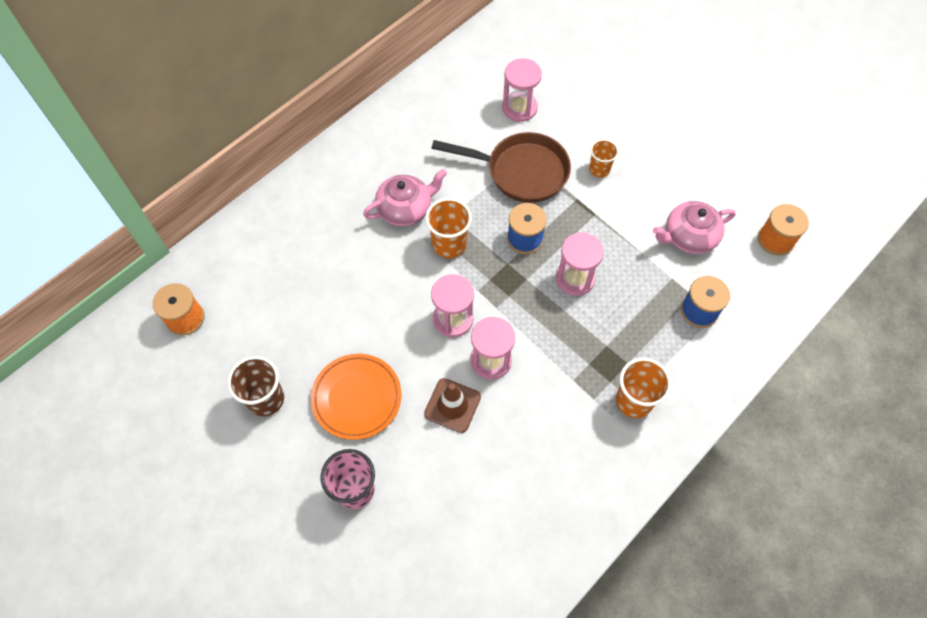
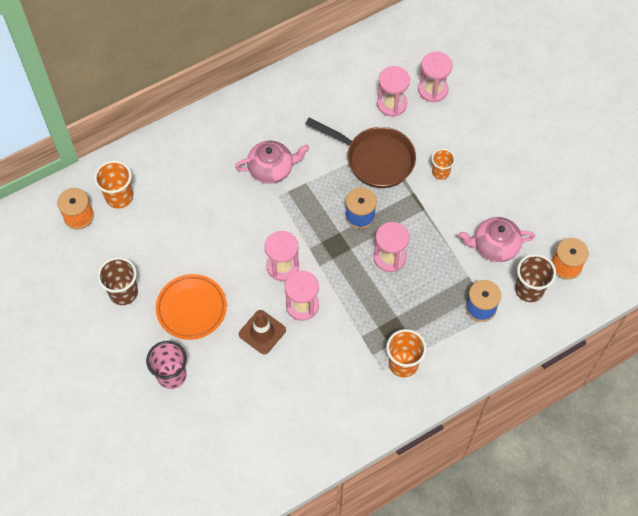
camera: 15 degrees right, 0 degrees up
orange cup [425,198,472,258] -> orange cup moved to [94,160,133,209]
none -> pink hourglass [418,52,453,102]
none -> brown cup [515,254,556,302]

